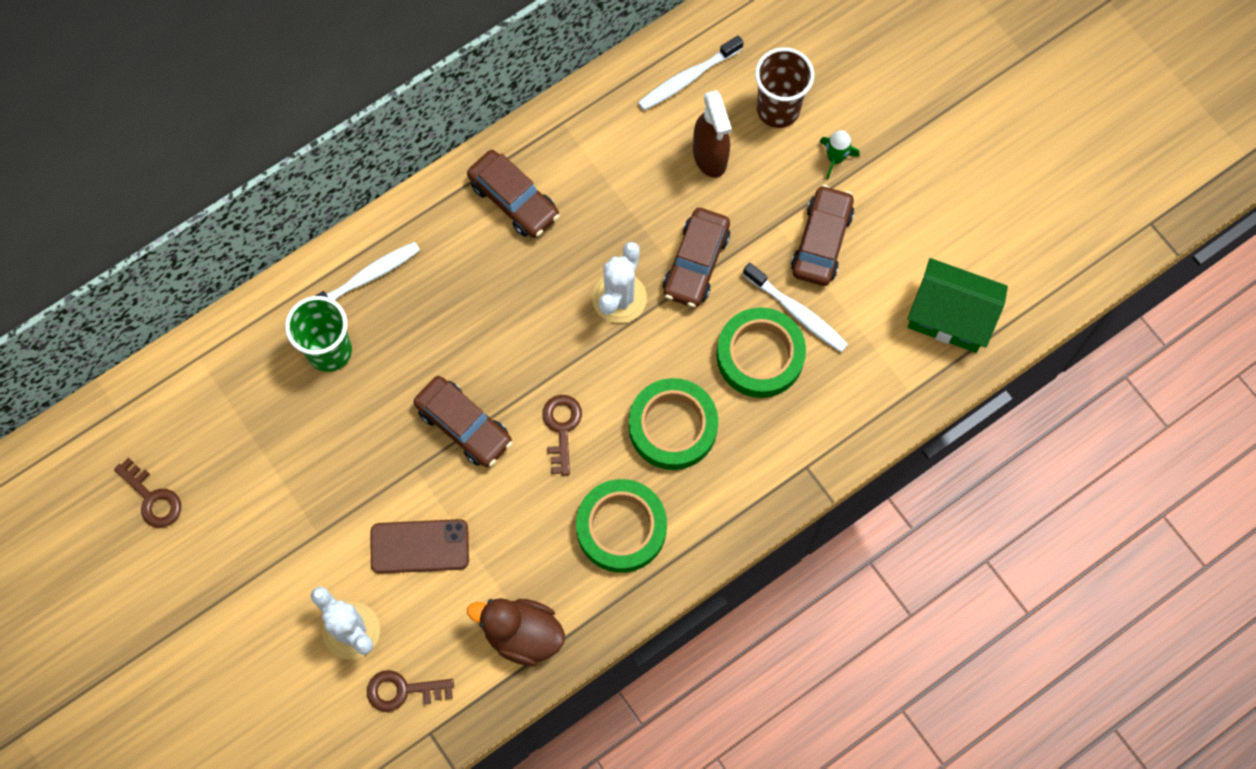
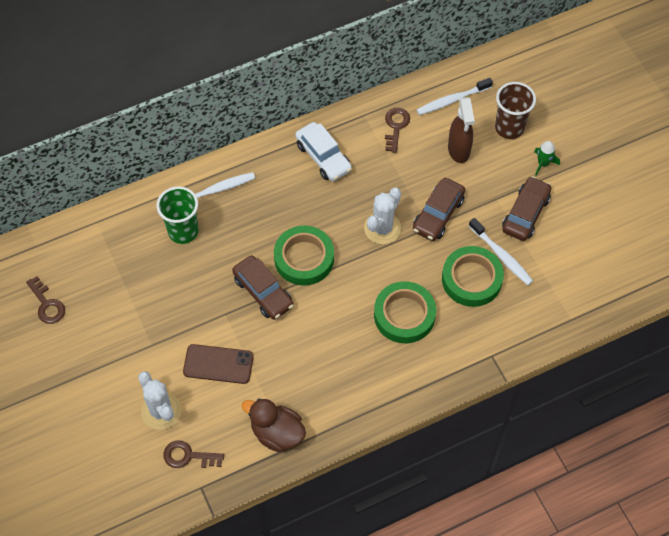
camera: 10 degrees right, 10 degrees down
brown car [467,150,560,238] -> white car [295,122,352,181]
brown key [542,395,582,475] -> brown key moved to [385,108,410,153]
green tape [576,479,667,573] -> green tape moved to [274,226,334,285]
green house [908,258,1008,353] -> none

